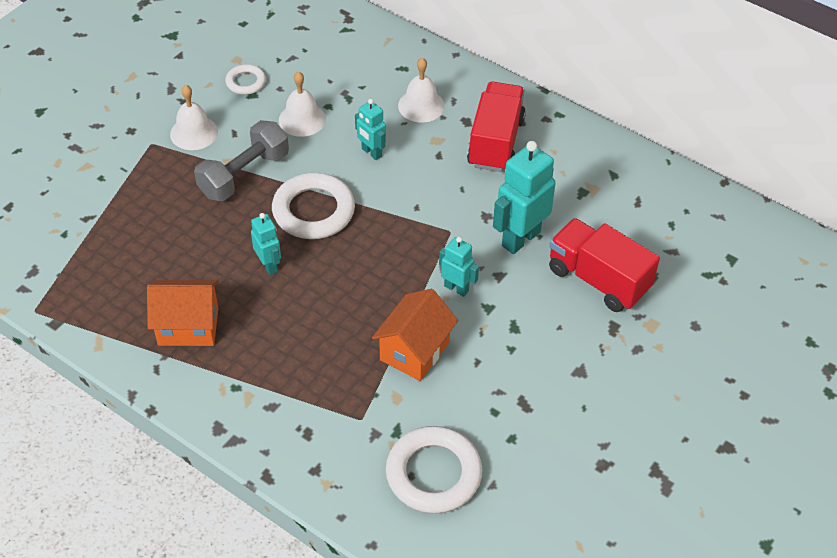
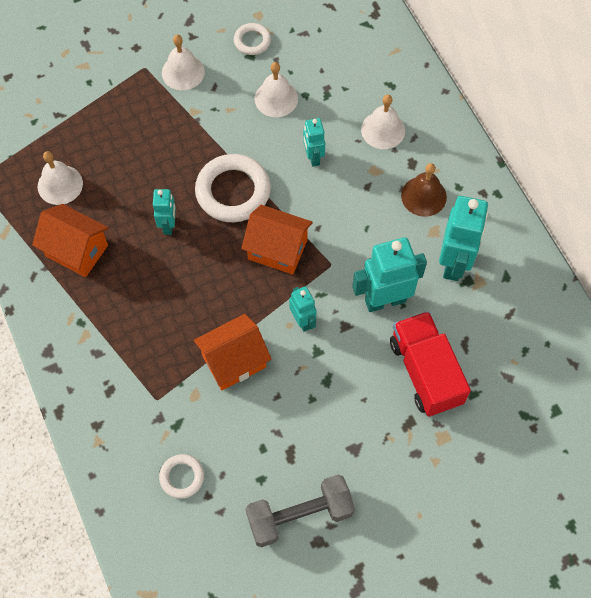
camera: 30 degrees right, 15 degrees up
grey dumbbell [194,120,289,201] -> grey dumbbell moved to [245,474,355,547]
white ring [386,426,482,514] -> white ring [159,454,204,499], size x0.53
red truck [467,82,526,172] -> brown bell [401,163,447,217]
none -> white bell [38,151,83,205]
none -> orange house [241,205,313,275]
none -> turquoise robot [439,196,488,281]

